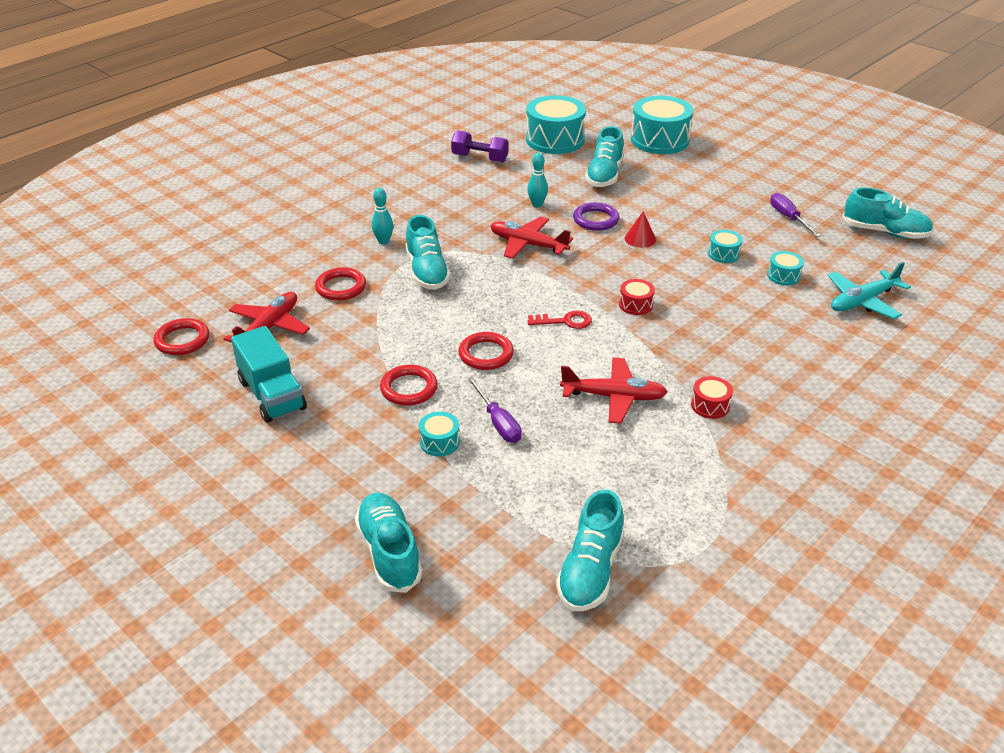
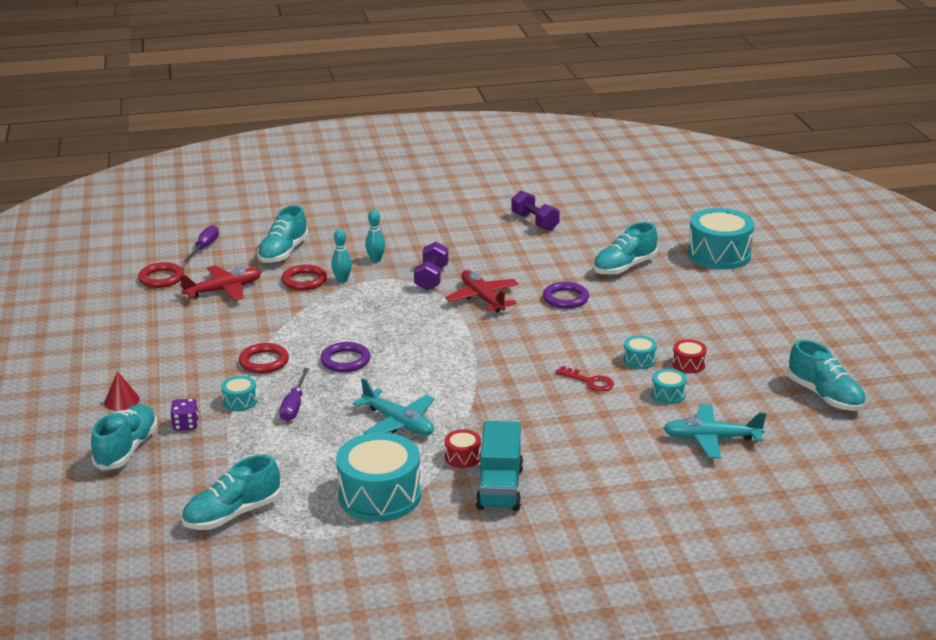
camera: 35 degrees right, 10 degrees down
turquoise truck [231,326,307,423] -> turquoise truck moved to [476,421,523,511]
turquoise shoe [405,215,450,290] -> turquoise shoe moved to [257,205,309,263]
red ring [458,332,514,370] -> purple ring [321,342,370,372]
turquoise drum [526,95,586,154] -> turquoise drum moved to [336,433,421,522]
turquoise bowling pin [527,153,548,207] -> turquoise bowling pin moved to [331,229,352,283]
red key [527,311,592,329] -> red key moved to [555,366,614,392]
red plane [560,357,667,424] -> turquoise plane [353,378,435,435]
red drum [619,279,655,315] -> red drum moved to [672,340,707,373]
red cone [625,211,656,248] -> red cone moved to [104,371,140,411]
purple screwdriver [770,193,821,237] -> purple screwdriver moved to [182,225,219,263]
none -> purple dice [170,399,199,431]
none -> purple dumbbell [414,242,449,291]

